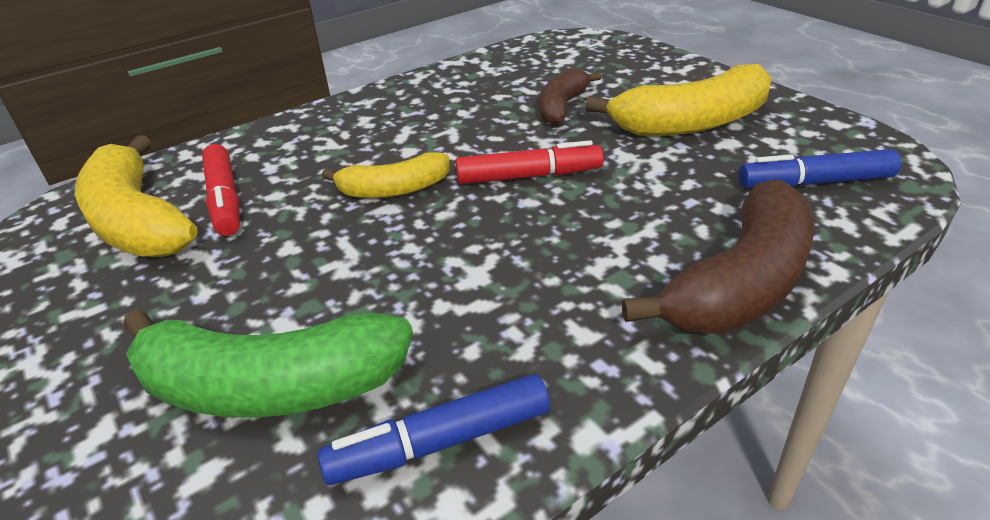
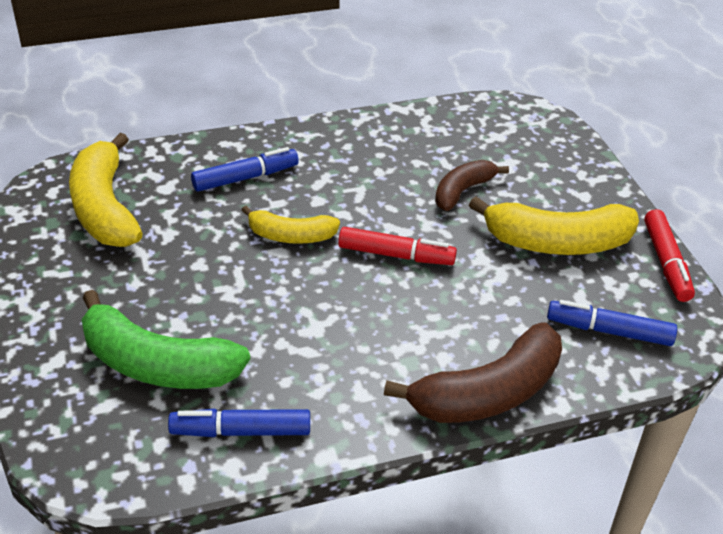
camera: 15 degrees right, 5 degrees up
red marker [202,144,240,236] -> red marker moved to [644,209,695,302]
none -> blue marker [191,147,299,192]

